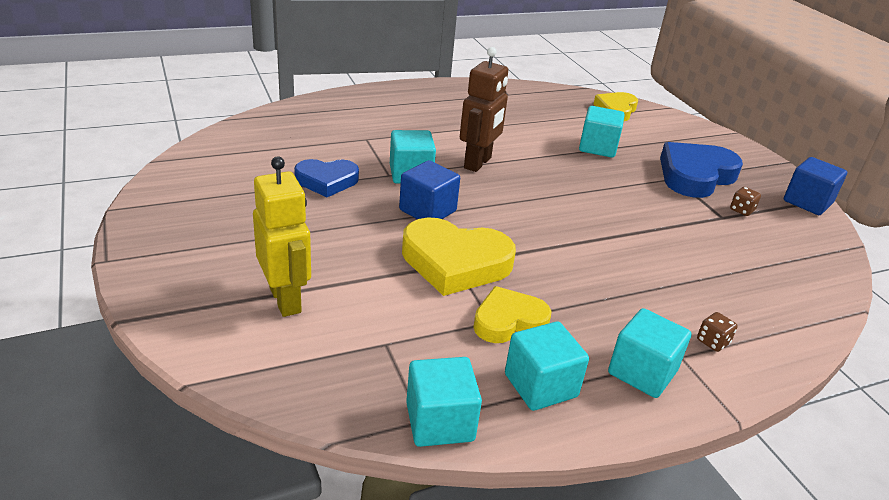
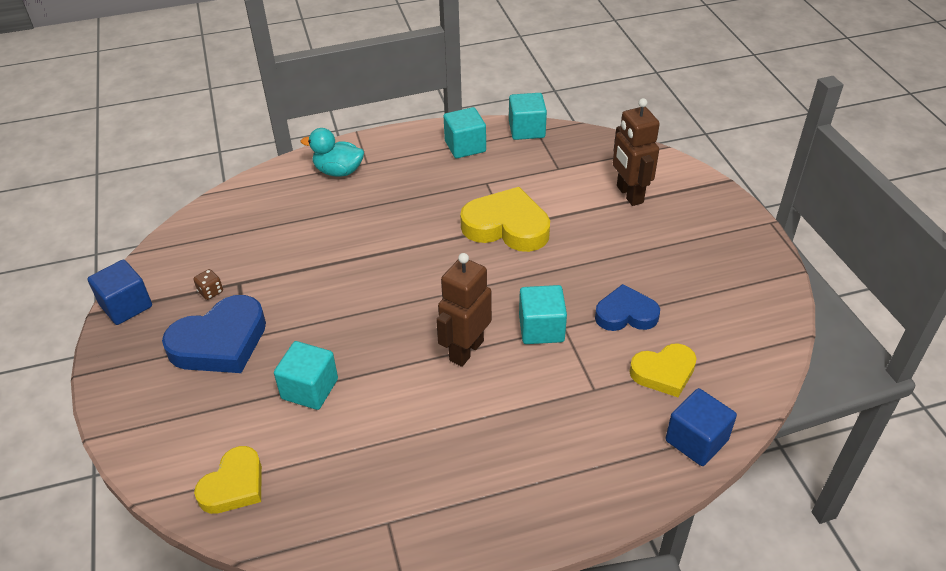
camera: 170 degrees left, 10 degrees up
yellow robot [253,156,311,317] -> brown robot [613,98,660,206]
blue cube [399,160,460,219] -> blue cube moved to [665,388,737,466]
yellow heart [473,286,552,343] -> yellow heart moved to [629,343,697,397]
turquoise cube [608,308,691,398] -> none
brown dice [697,312,738,352] -> turquoise duck [301,128,364,177]

